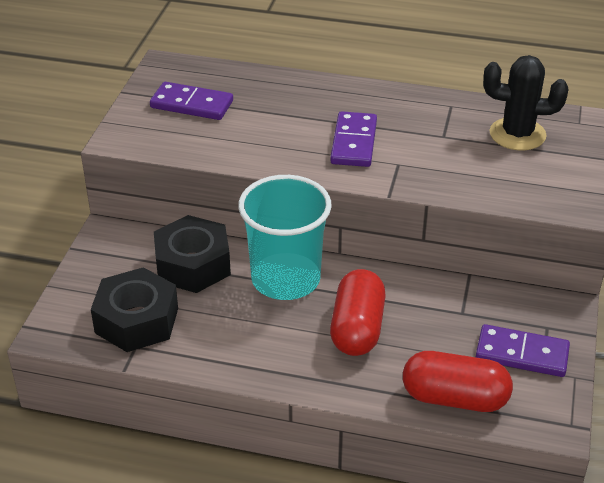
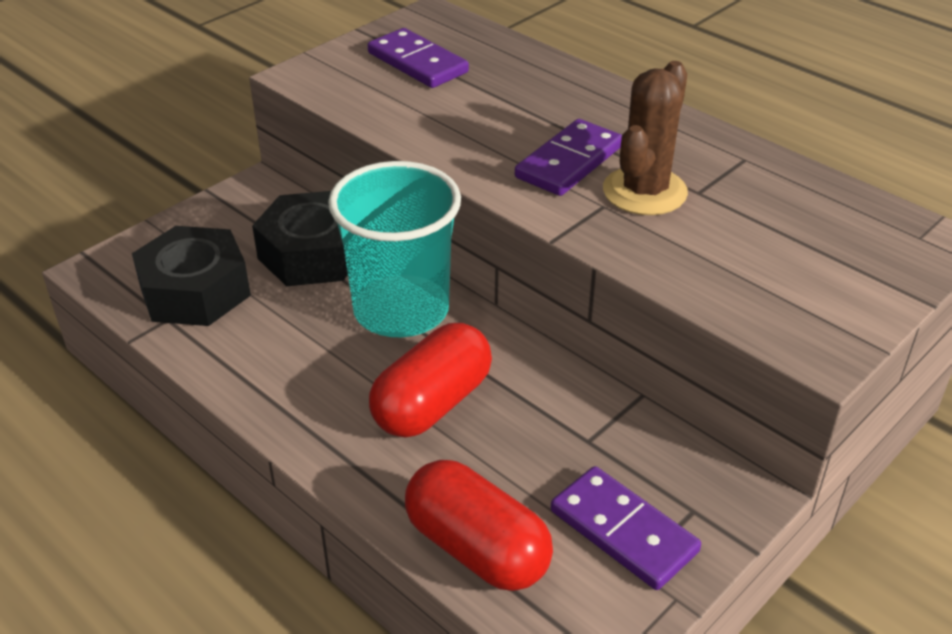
camera: 30 degrees right, 0 degrees up
black cactus [483,55,568,151] -> none
none -> brown cactus [603,61,688,215]

